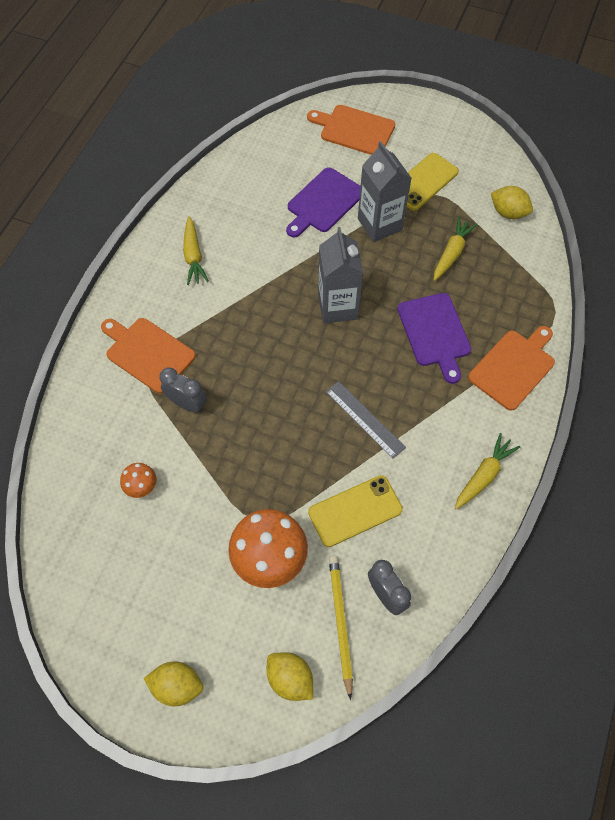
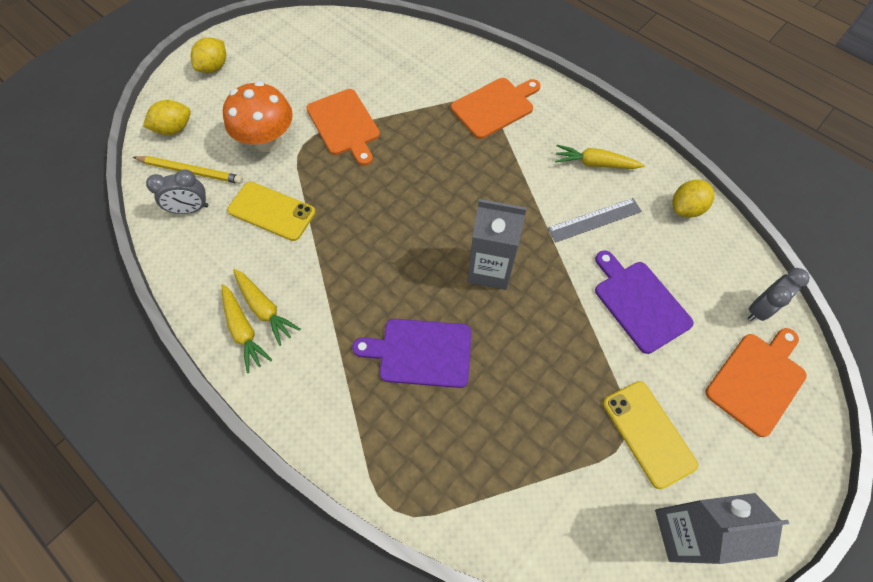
camera: 110 degrees right, 0 degrees up
orange mushroom [120,463,156,498] -> none
grey clock [159,368,207,412] -> grey clock moved to [748,268,809,321]
yellow phone [308,475,403,547] -> yellow phone turned 60 degrees counterclockwise [227,182,316,241]
grey ruler [326,381,406,459] -> grey ruler moved to [547,198,642,243]
grey carton [358,141,412,242] -> grey carton moved to [655,493,789,564]
yellow carrot [434,217,478,281] -> yellow carrot moved to [233,269,301,346]
orange cutting board [468,326,555,411] -> orange cutting board moved to [306,89,380,166]
yellow lemon [491,186,533,219] -> yellow lemon moved to [673,180,715,218]

